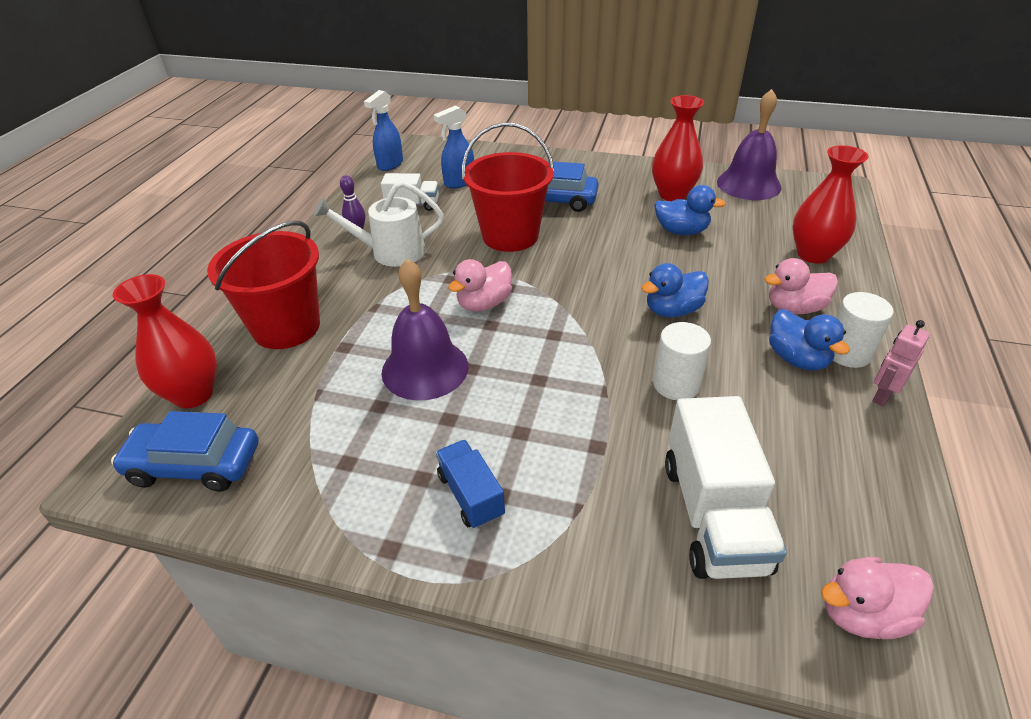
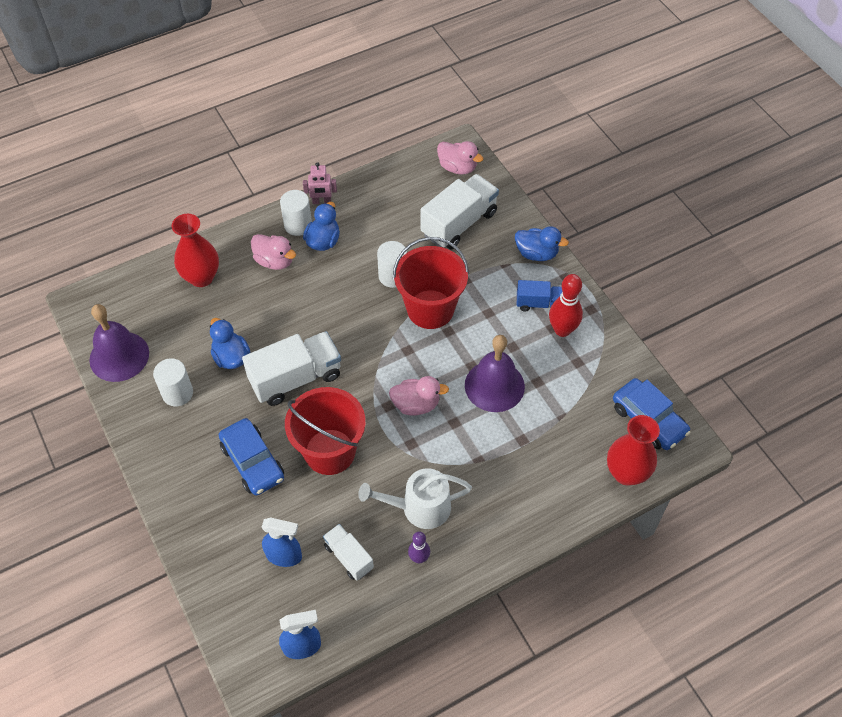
camera: 135 degrees left, 15 degrees up
red bucket [207,221,320,349] -> red bucket moved to [393,237,469,329]
white watering can [314,181,444,267] -> white watering can turned 135 degrees clockwise [358,468,472,529]
blue truck [436,440,505,529] -> blue truck turned 105 degrees counterclockwise [517,280,562,312]
blue duck [641,263,709,318] -> blue duck moved to [515,226,569,261]
red vase [652,95,704,201] -> white cylinder [153,358,193,406]
none -> white truck [242,331,341,406]
none -> red bowling pin [549,274,583,337]

